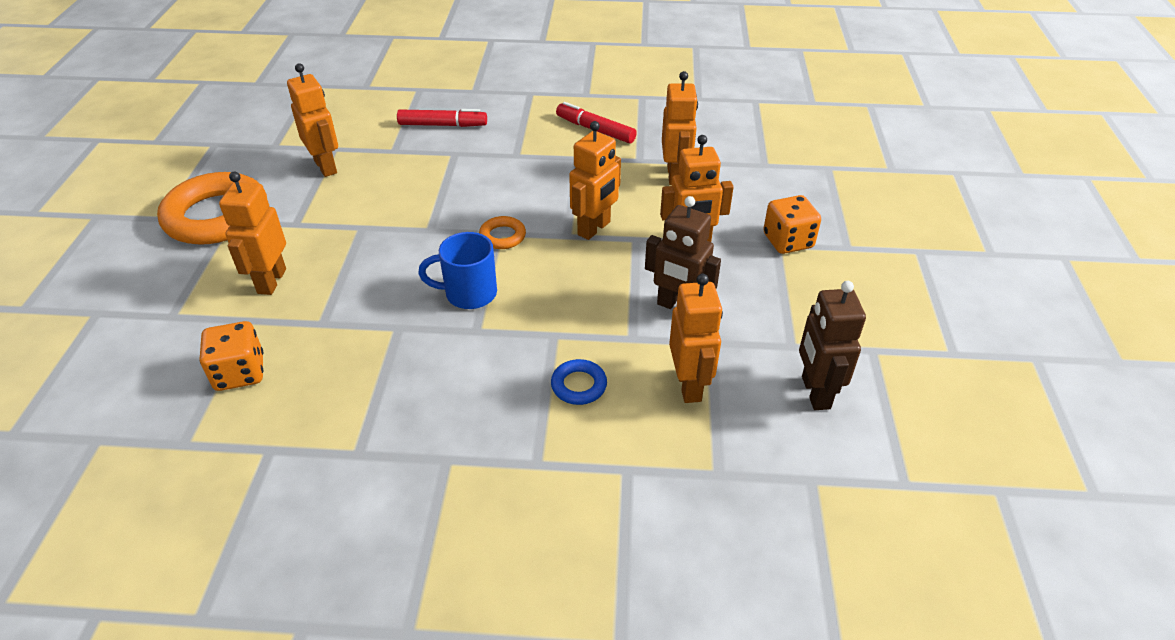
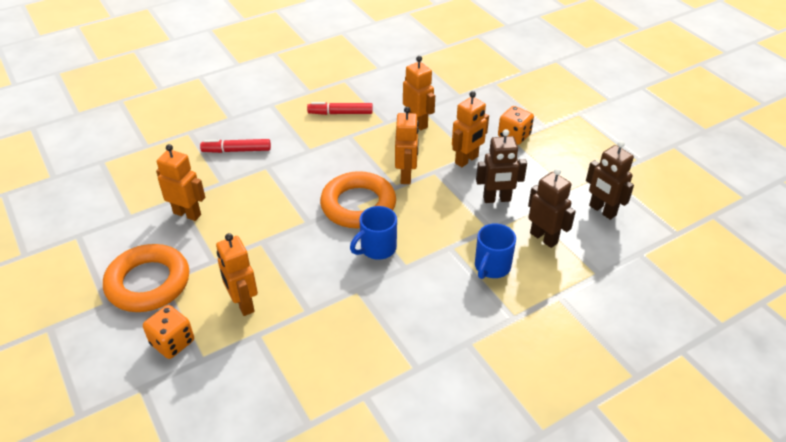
camera: 35 degrees left, 0 degrees up
orange dice [199,321,264,391] -> orange dice moved to [143,305,194,359]
red marker [397,109,487,127] -> red marker turned 150 degrees counterclockwise [200,139,271,153]
orange ring [479,216,526,249] -> orange ring [320,171,396,228], size x2.27
blue ring [551,359,607,405] -> blue mug [475,223,516,279]
orange robot [669,274,723,403] -> brown robot [528,168,576,248]

